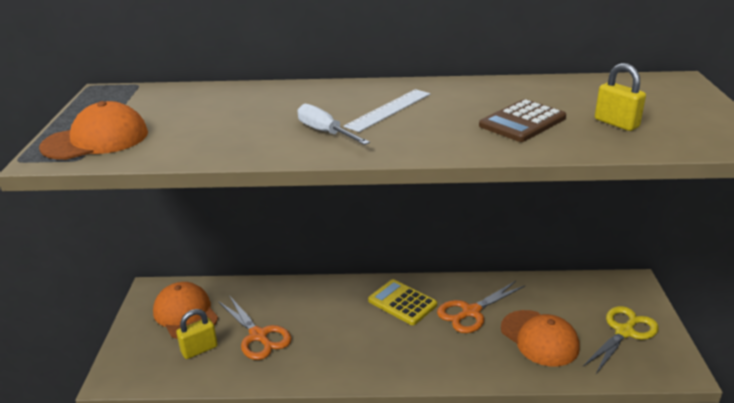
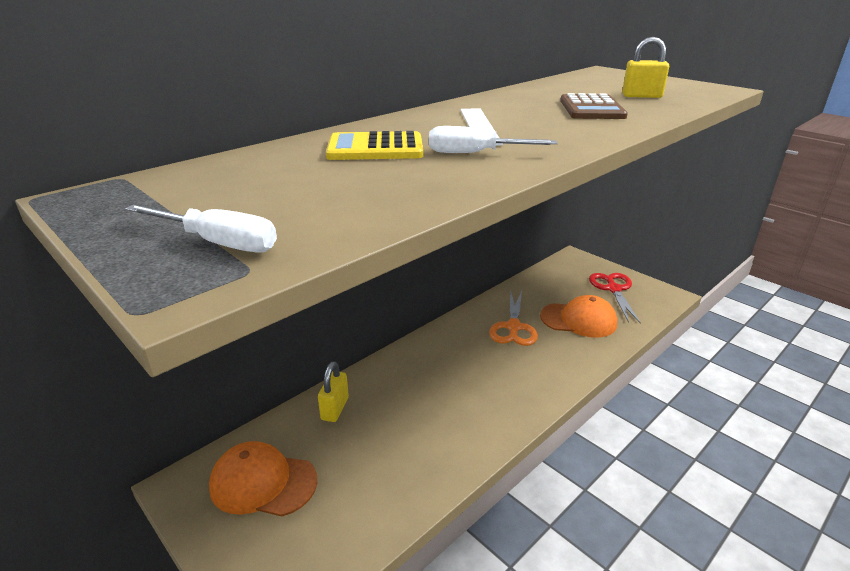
camera: 45 degrees left, 0 degrees up
orange cap [39,101,148,160] -> white screwdriver [125,205,277,252]
yellow padlock [176,309,218,359] -> yellow padlock moved to [318,361,349,422]
orange scissors [218,295,292,360] -> none
yellow calculator [368,279,437,325] -> yellow calculator moved to [326,131,423,160]
yellow scissors [583,306,659,374] -> red scissors [589,273,641,324]

